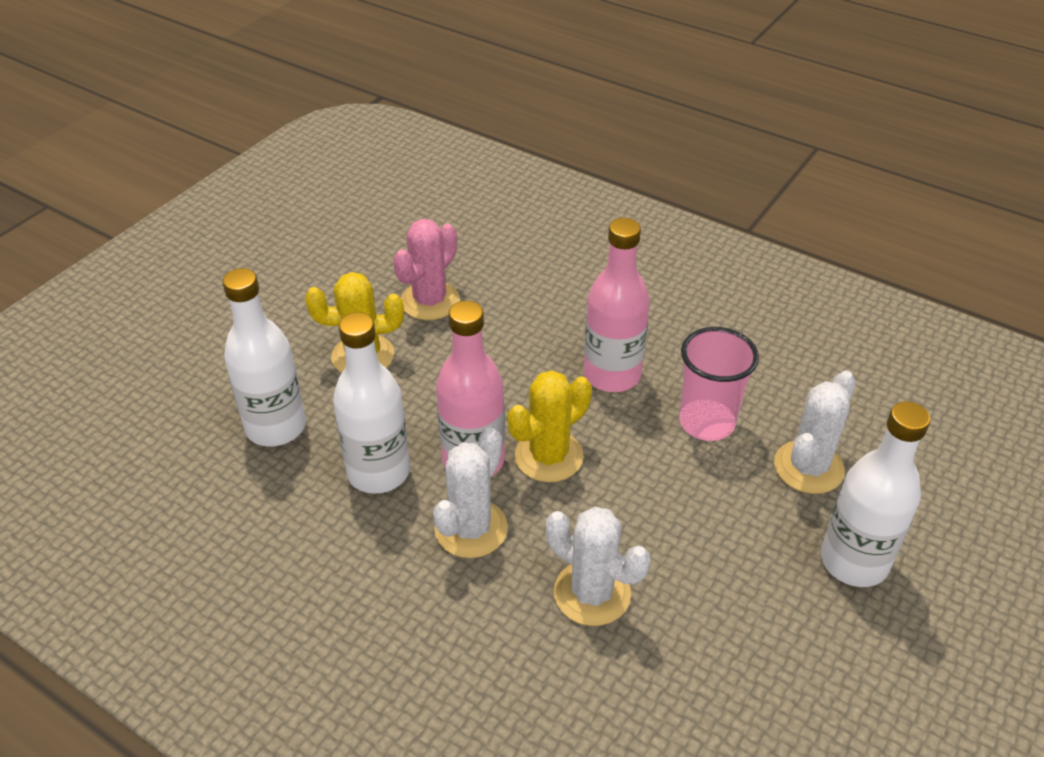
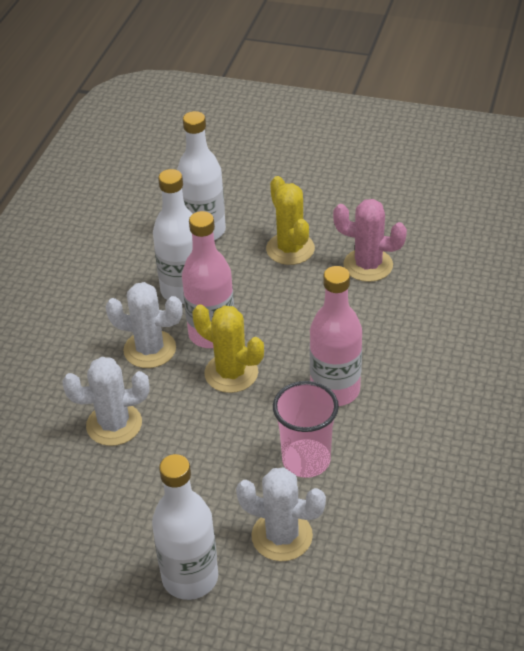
camera: 75 degrees right, 0 degrees up
white cactus [546,507,651,626] -> white cactus turned 60 degrees clockwise [62,357,150,446]

